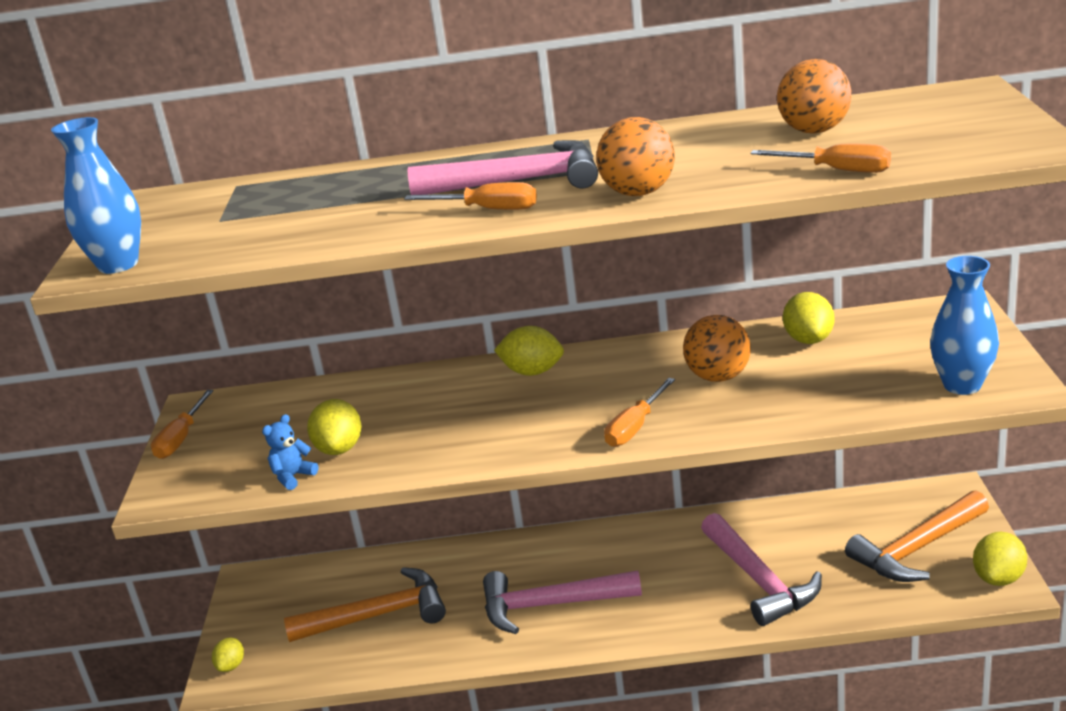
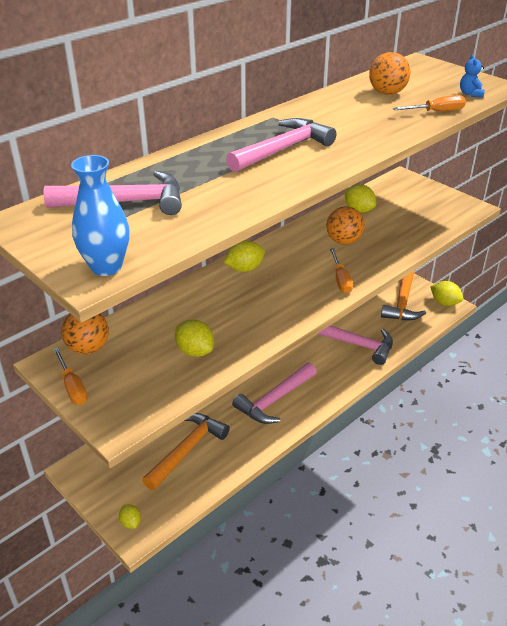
camera: 45 degrees left, 10 degrees up
blue teddy bear [262,414,318,490] -> blue teddy bear moved to [460,55,485,98]
orange screwdriver [404,182,537,210] -> none
orange ball [596,117,675,196] -> orange ball moved to [61,314,109,355]
blue vase [930,256,999,395] -> none
yellow lemon [973,532,1027,586] -> yellow lemon turned 45 degrees counterclockwise [430,281,463,306]
none -> pink hammer [44,171,182,215]

